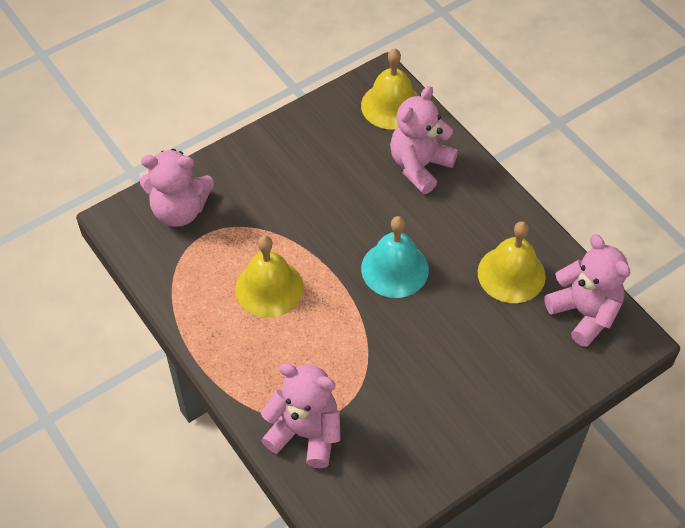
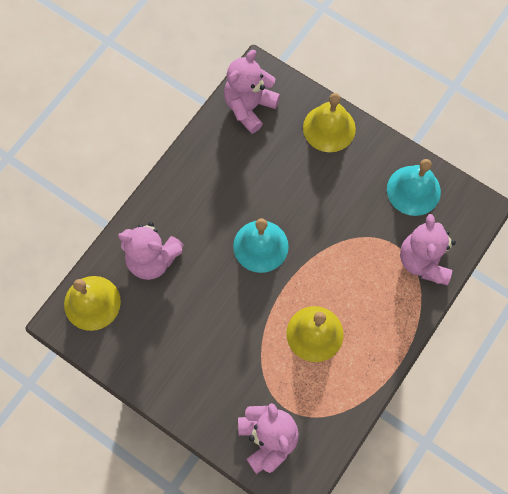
camera: 110 degrees left, 15 degrees up
yellow bell [478,221,546,303] -> yellow bell moved to [303,93,356,152]
none -> turquoise bell [387,159,441,216]

